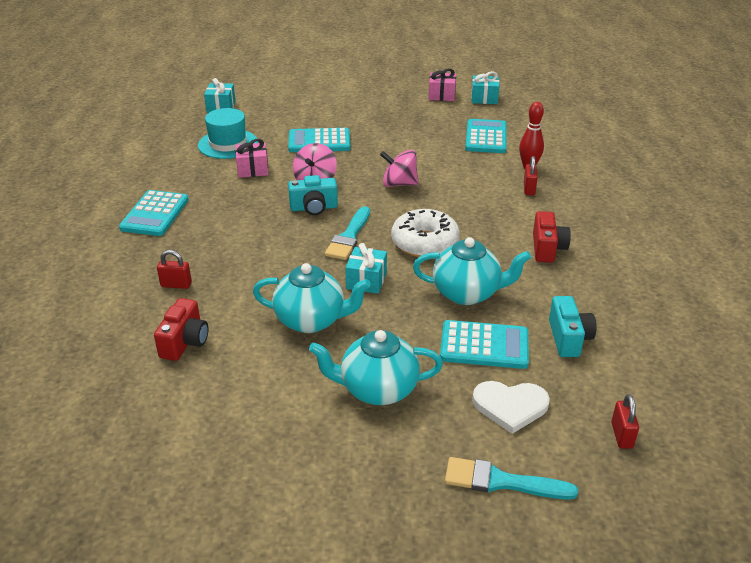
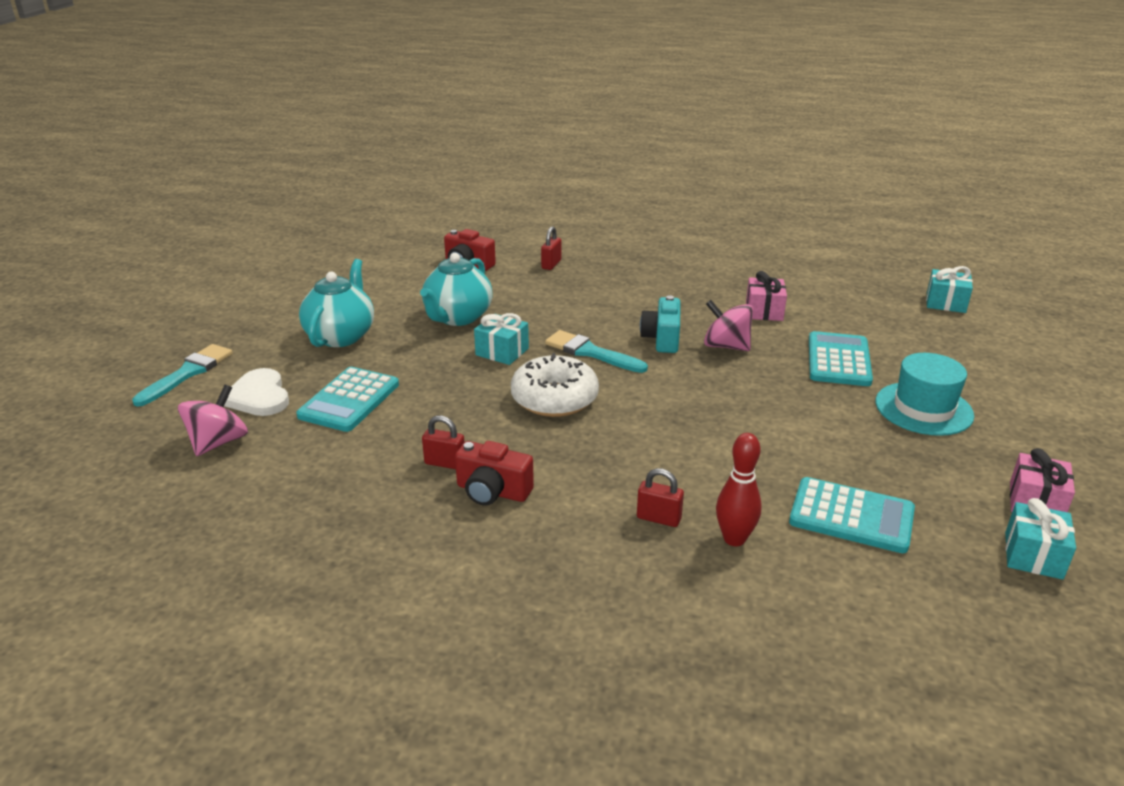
camera: 105 degrees right, 5 degrees down
turquoise calculator [119,190,189,236] -> none
turquoise hat [198,108,258,159] -> turquoise hat moved to [876,353,974,436]
pink spinning top [380,150,418,187] -> pink spinning top moved to [178,385,248,456]
turquoise teapot [413,237,531,305] -> none
white heart [472,381,550,434] -> white heart turned 45 degrees counterclockwise [224,368,289,416]
turquoise camera [549,296,597,357] -> none
red padlock [611,394,639,449] -> red padlock moved to [422,416,465,469]

